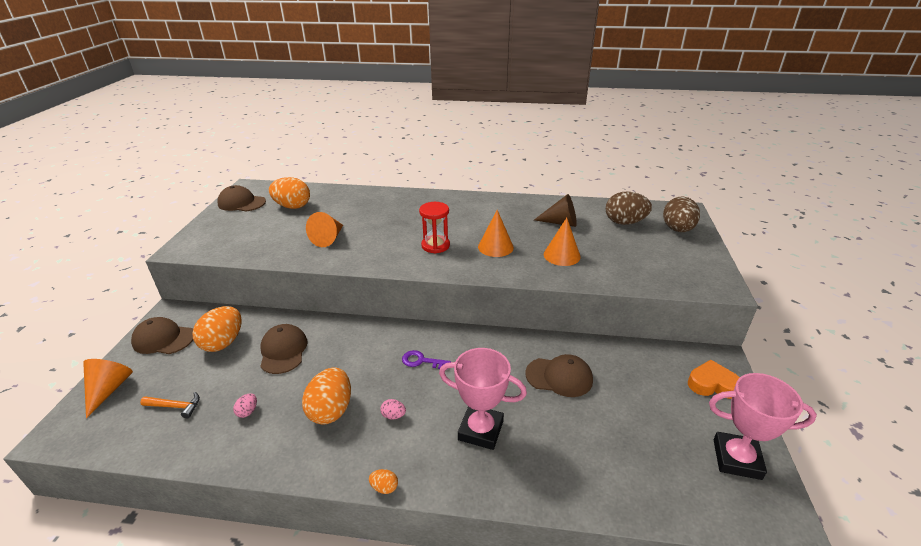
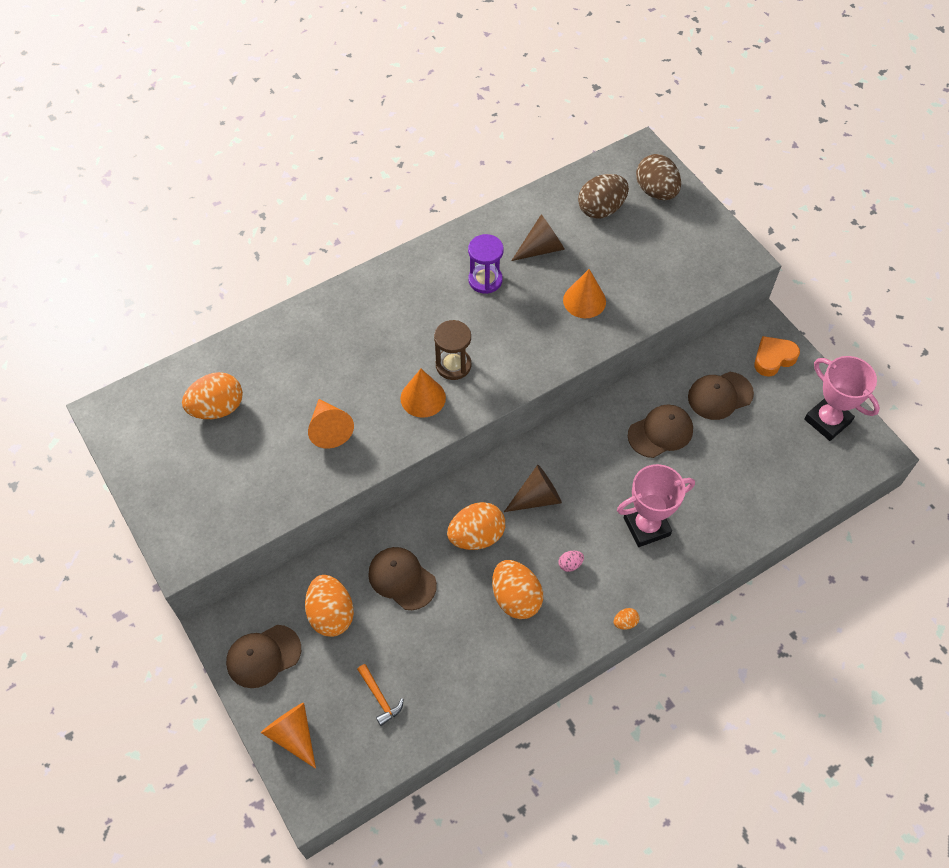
camera: 40 degrees left, 25 degrees up
orange hammer [140,392,200,419] -> orange hammer turned 90 degrees clockwise [357,664,403,726]
brown cap [217,185,266,211] -> brown cap moved to [688,372,754,420]
pink egg [233,393,257,418] -> none
purple key [402,350,451,370] -> brown cone [504,465,562,512]
red hourglass [419,202,450,254] -> brown hourglass [434,320,471,380]
orange cone [478,210,514,257] -> orange cone moved to [401,369,446,418]
pink trophy [709,373,817,480] -> pink trophy turned 75 degrees clockwise [804,356,880,441]
none -> orange egg [447,502,505,550]
none -> purple hourglass [468,234,504,294]

